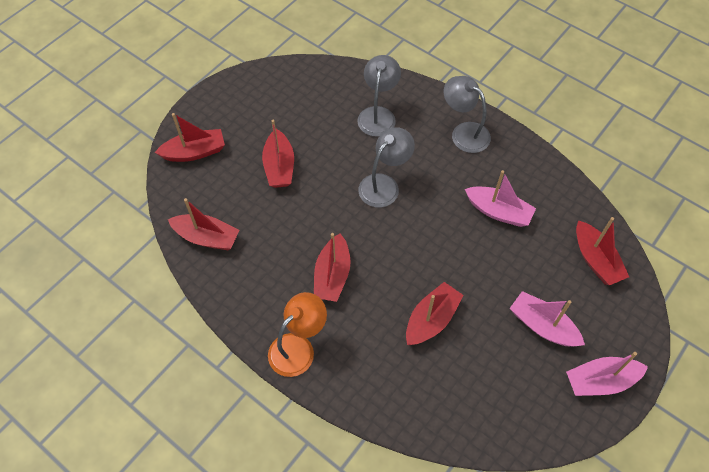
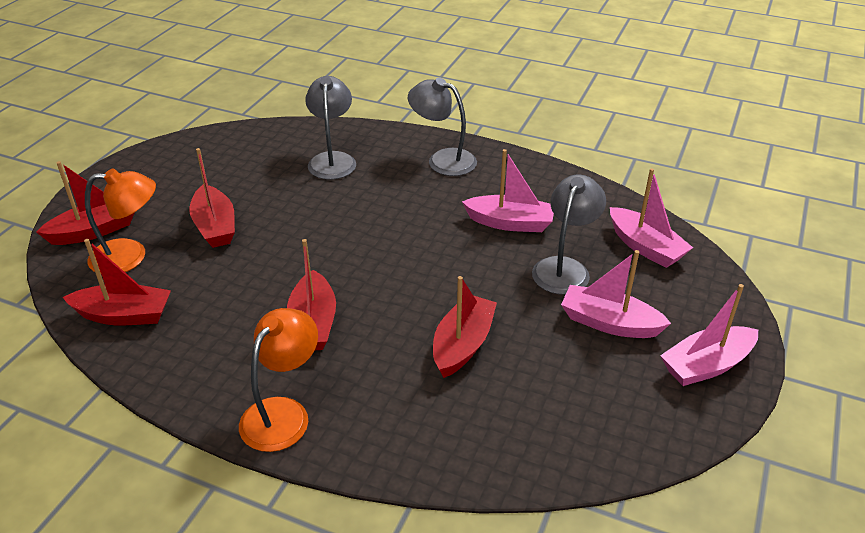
camera: 15 degrees left, 20 degrees down
grey lamp [358,127,415,208] -> grey lamp moved to [532,174,606,295]
red boat [576,217,629,285] -> pink boat [610,168,693,268]
none -> orange lamp [85,169,156,273]

